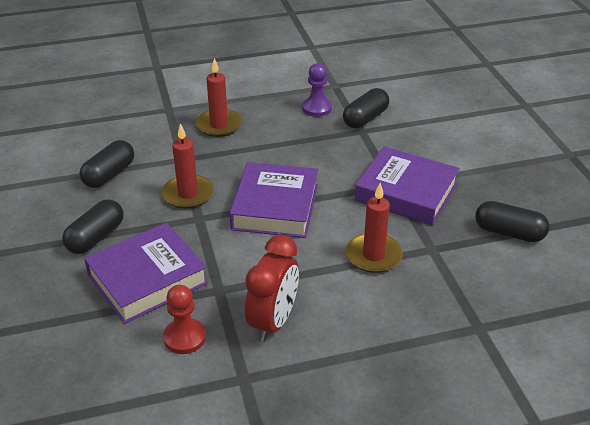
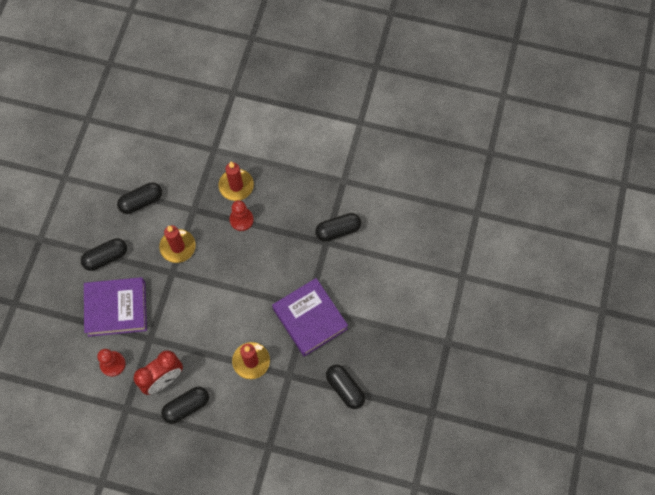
camera: 30 degrees right, 30 degrees up
purple book [229,162,318,238] -> none
purple pawn [302,63,332,117] -> none
none -> black capsule [161,387,209,424]
none -> red pawn [230,200,254,231]

